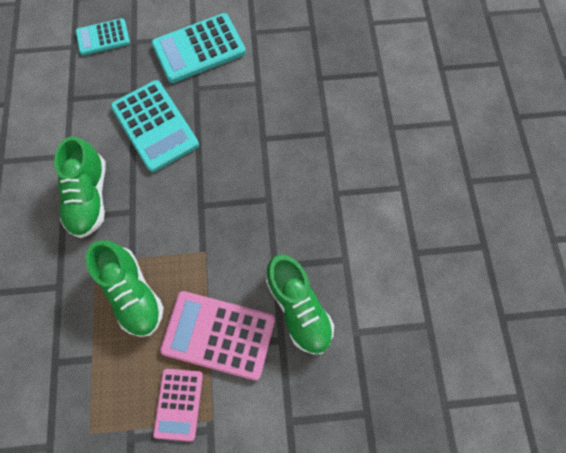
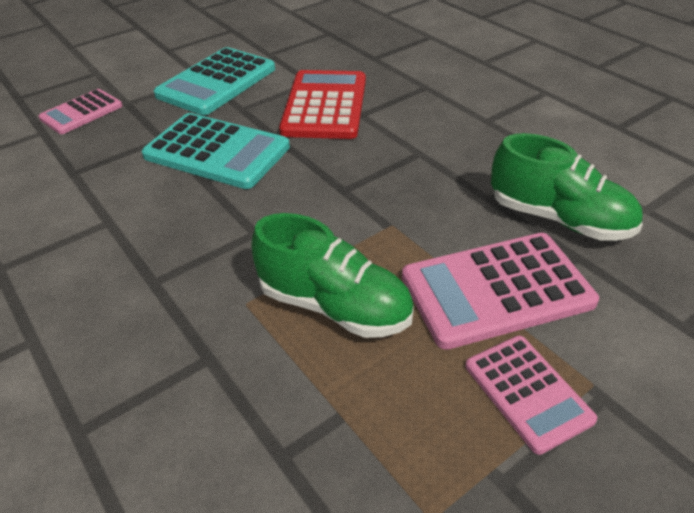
camera: 30 degrees left, 30 degrees down
green shoe [54,136,105,238] -> none
turquoise calculator [76,18,130,56] -> pink calculator [38,89,123,134]
none -> red calculator [279,70,366,139]

